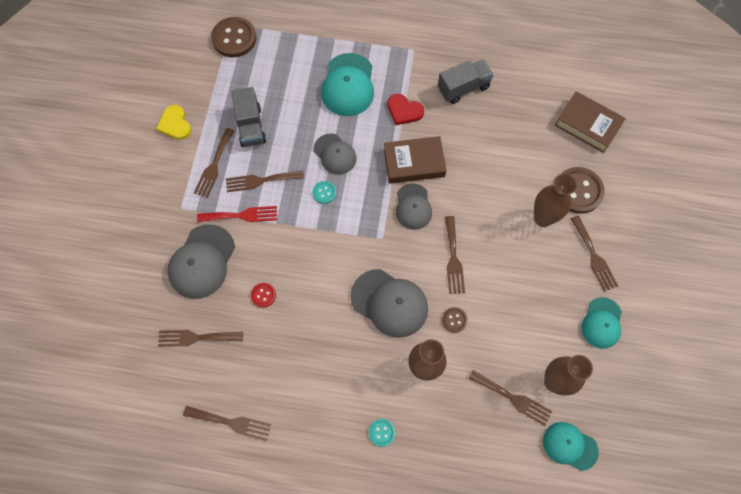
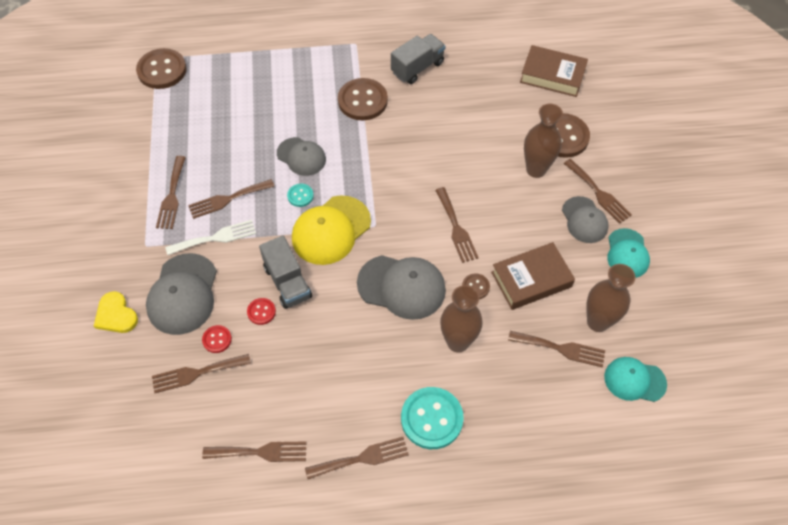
camera: 15 degrees left, 10 degrees down
yellow heart [156,105,191,140] -> yellow heart moved to [94,291,138,333]
red fork [197,206,277,222] -> white fork [165,220,256,255]
grey truck [231,87,266,147] -> grey truck moved to [259,236,312,309]
turquoise cap [321,53,374,116] -> none
turquoise button [369,419,395,447] -> turquoise button [401,387,464,449], size x2.05
brown book [384,136,447,184] -> brown book moved to [491,242,575,310]
red heart [387,94,424,125] -> brown button [338,78,388,120]
grey cap [396,183,432,230] -> grey cap moved to [562,196,609,243]
none -> red button [202,325,232,353]
none -> yellow cap [292,195,371,265]
none -> brown fork [305,437,409,479]

